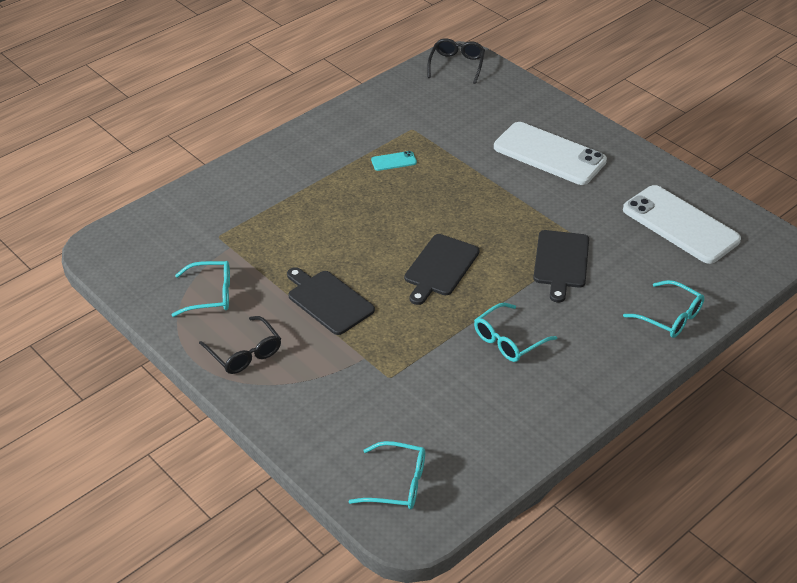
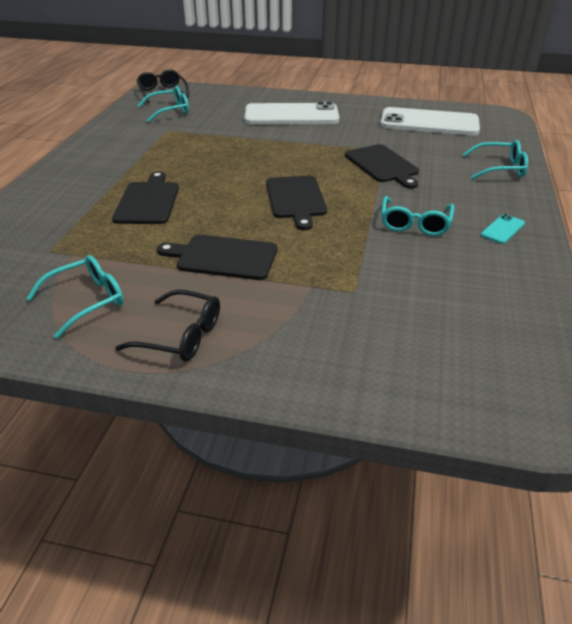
camera: 35 degrees left, 5 degrees down
turquoise glasses [348,441,425,510] -> turquoise glasses moved to [138,86,189,122]
turquoise phone [371,151,417,171] -> turquoise phone moved to [481,214,525,244]
none -> black cutting board [112,171,179,224]

